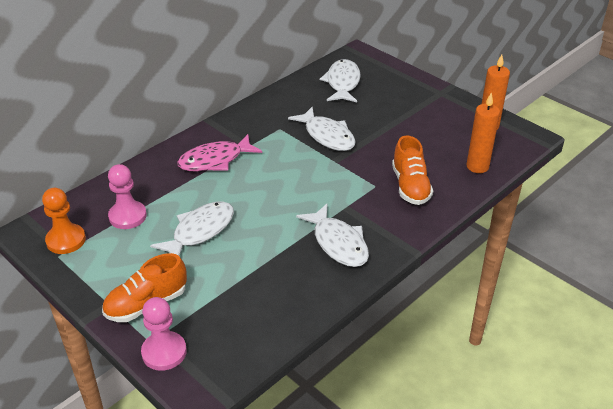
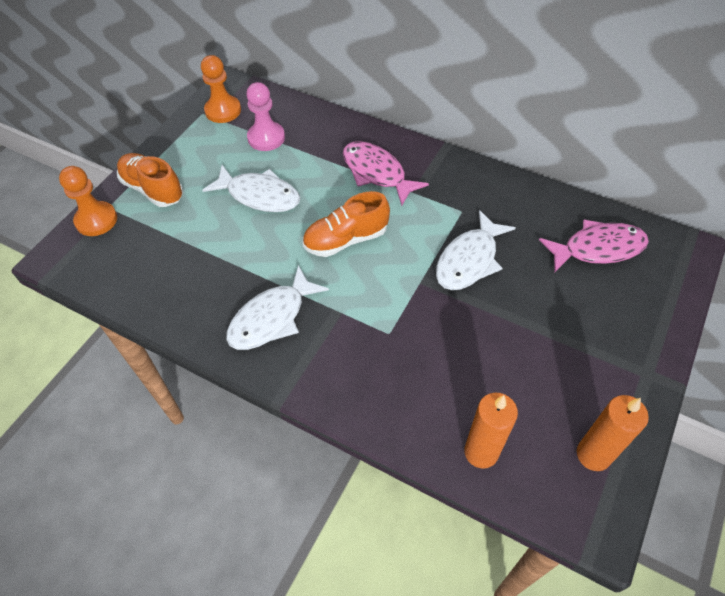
camera: 75 degrees right, 15 degrees up
pink pawn [141,297,187,371] -> orange pawn [59,166,117,236]
white fish [320,59,361,102] -> pink fish [539,220,649,273]
orange shoe [392,135,433,205] -> orange shoe moved to [303,191,390,257]

